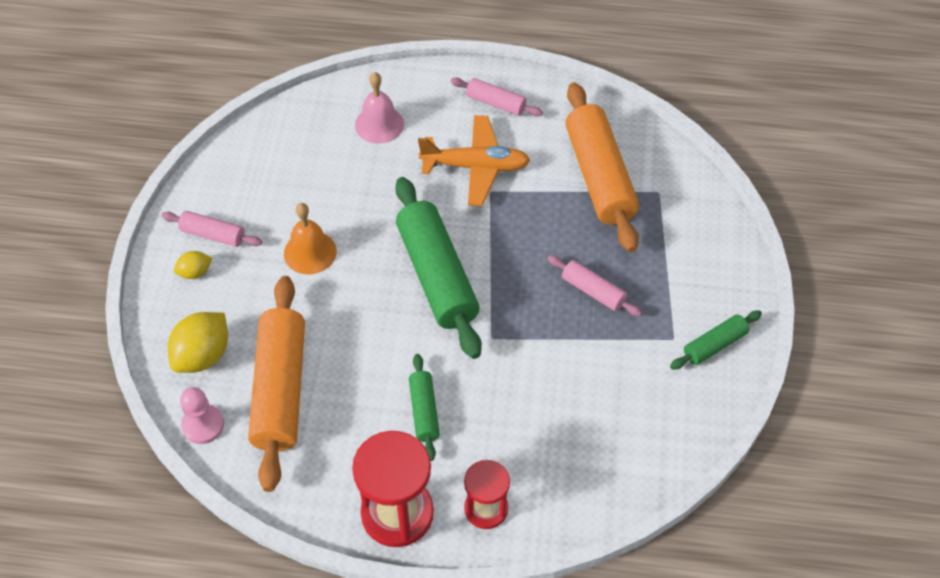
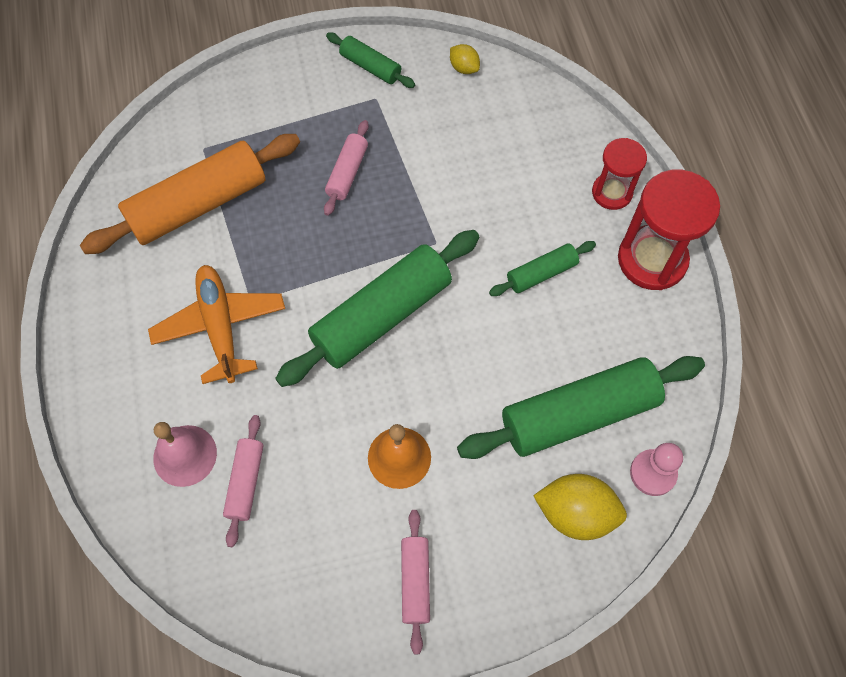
camera: 110 degrees left, 10 degrees up
yellow lemon [174,251,212,279] -> yellow lemon moved to [450,44,480,74]
orange rolling pin [248,276,305,492] -> green rolling pin [457,356,705,459]
pink rolling pin [450,78,543,116] -> pink rolling pin moved to [223,415,263,547]

